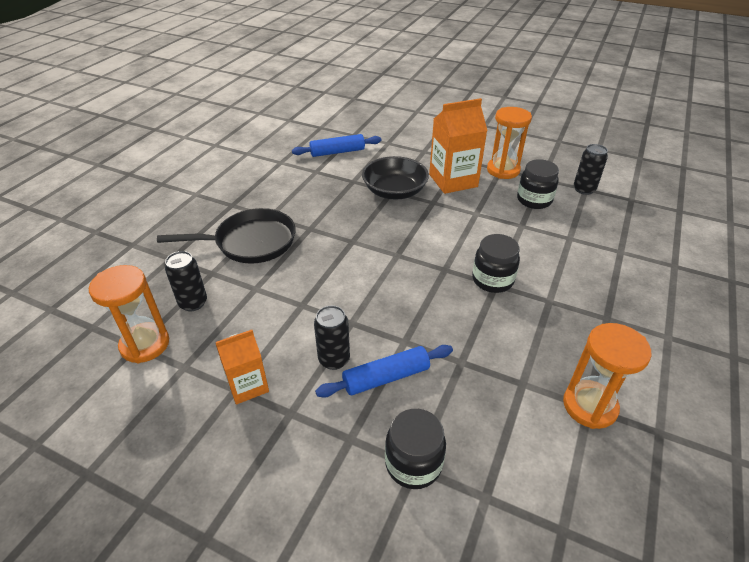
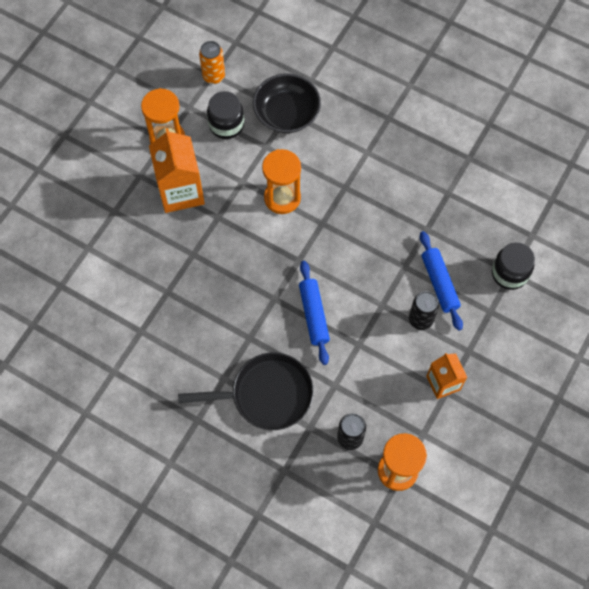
camera: 85 degrees left, 25 degrees up
black pan [157,208,296,264] -> black pan turned 90 degrees clockwise [178,352,314,430]
blue rolling pin [292,134,381,157] -> blue rolling pin moved to [299,261,330,365]
black bowl [362,156,429,200] -> black bowl moved to [253,73,321,133]
black jar [472,234,520,293] -> none
orange hourglass [563,323,652,429] -> orange hourglass moved to [262,149,301,214]
black can [574,144,608,195] -> orange can [199,41,225,84]

